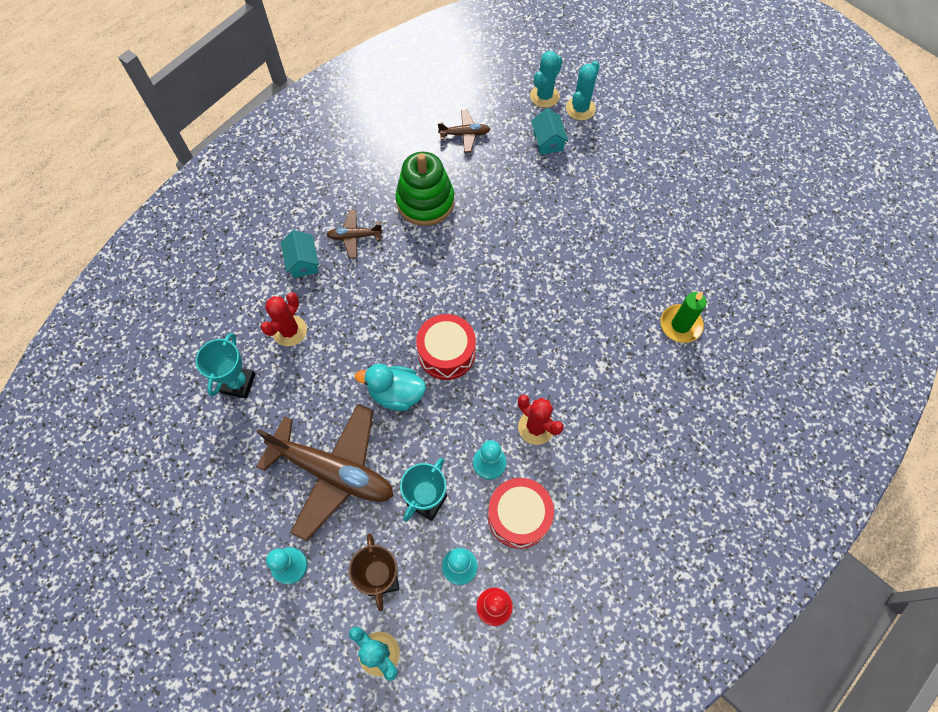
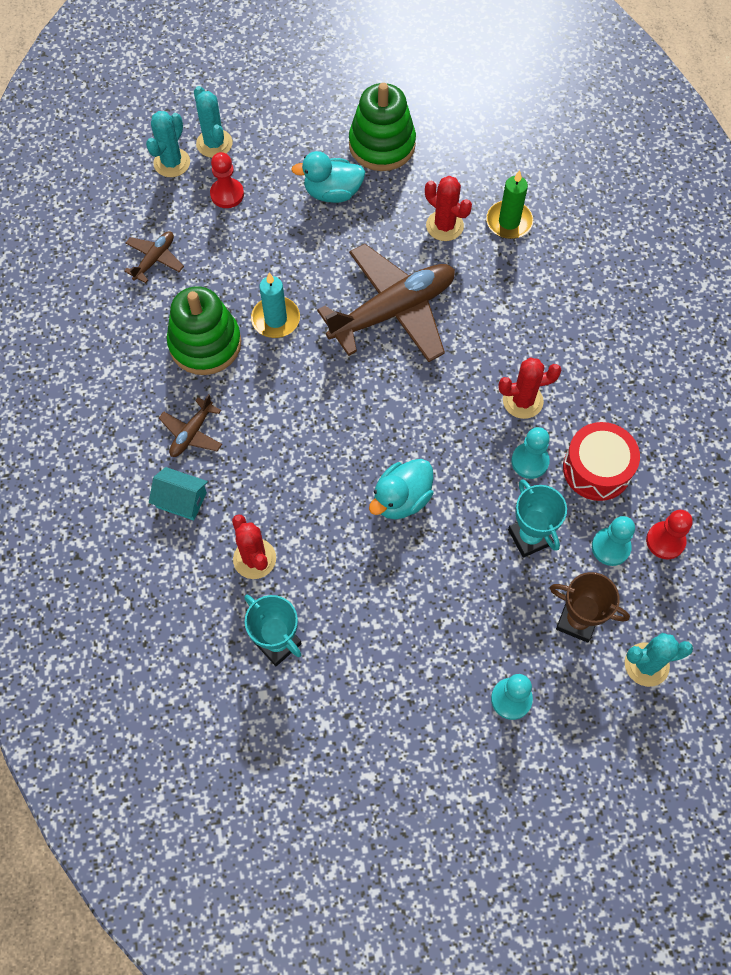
camera: 55 degrees left, 0 degrees up
brown plane [256,404,393,541] -> brown plane moved to [317,244,455,362]
red drum [416,314,476,380] -> none
turquoise cactus [530,51,563,108] -> turquoise cactus turned 45 degrees clockwise [146,111,190,177]
turquoise house [531,108,569,155] -> red pawn [210,152,244,208]
none -> turquoise candle [251,273,300,338]
none -> turquoise duck [291,151,365,203]
none -> green stacking toy [349,83,416,171]
none -> red cactus [425,176,472,241]

